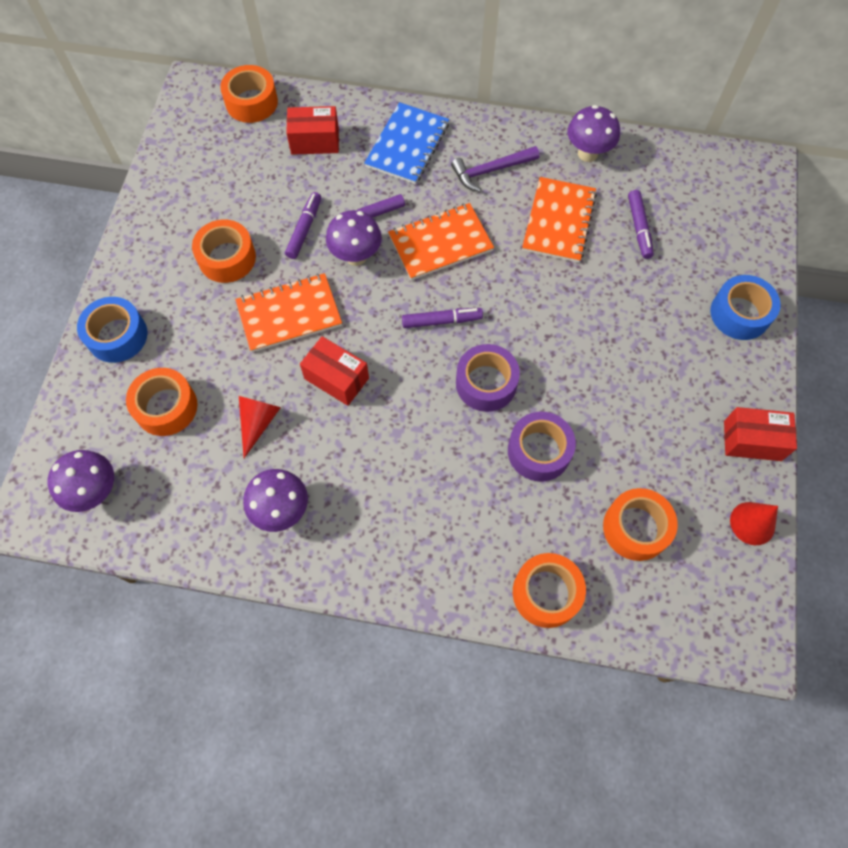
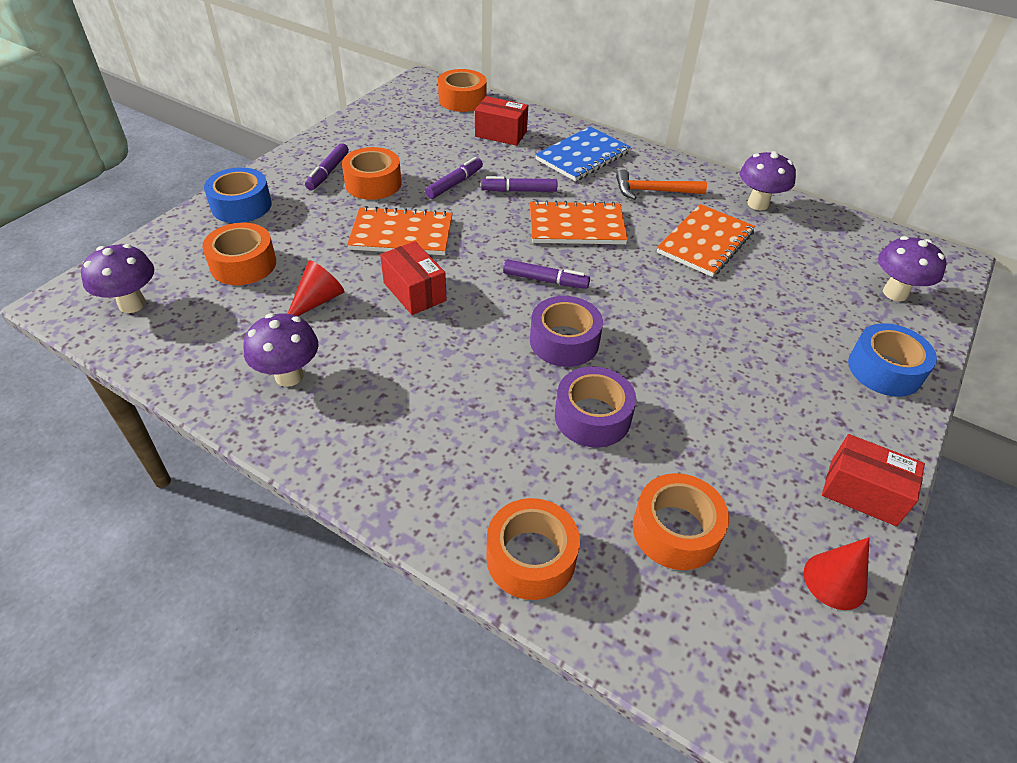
camera: 20 degrees right, 20 degrees down
purple mushroom [326,210,382,266] -> purple mushroom moved to [878,236,946,301]
purple hammer [451,146,539,192] -> orange hammer [616,170,707,200]
purple marker [628,190,654,259] -> purple marker moved to [305,143,349,190]

